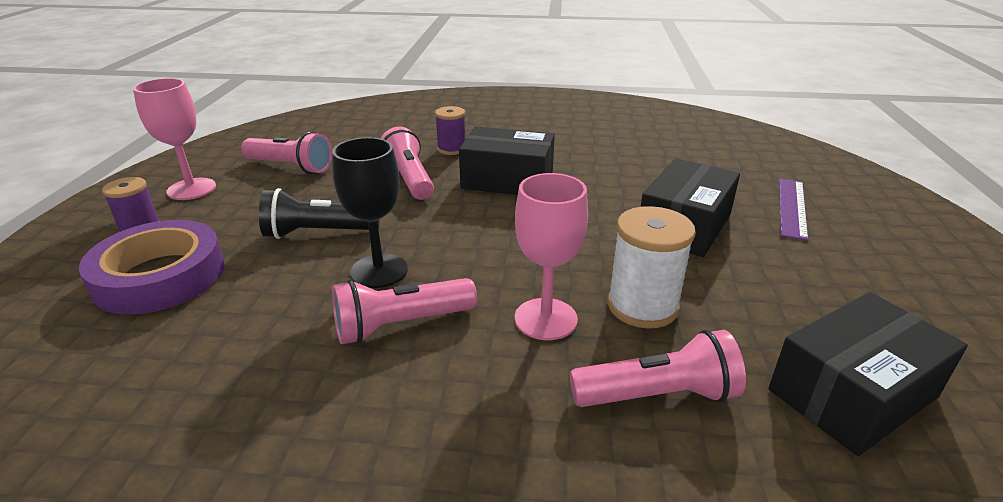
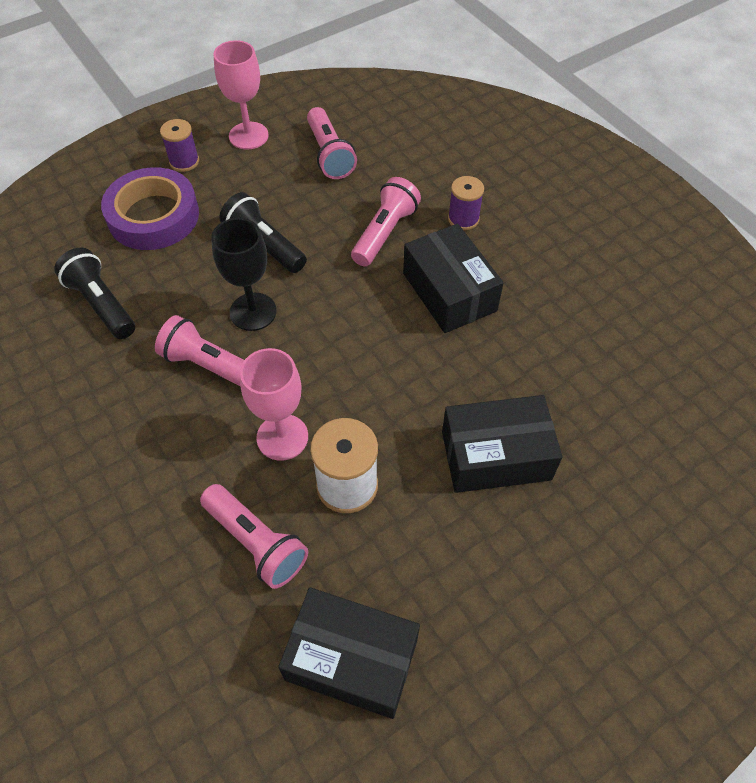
camera: 50 degrees right, 25 degrees up
purple ruler [779,179,808,241] -> none
none -> black flashlight [54,248,135,339]

